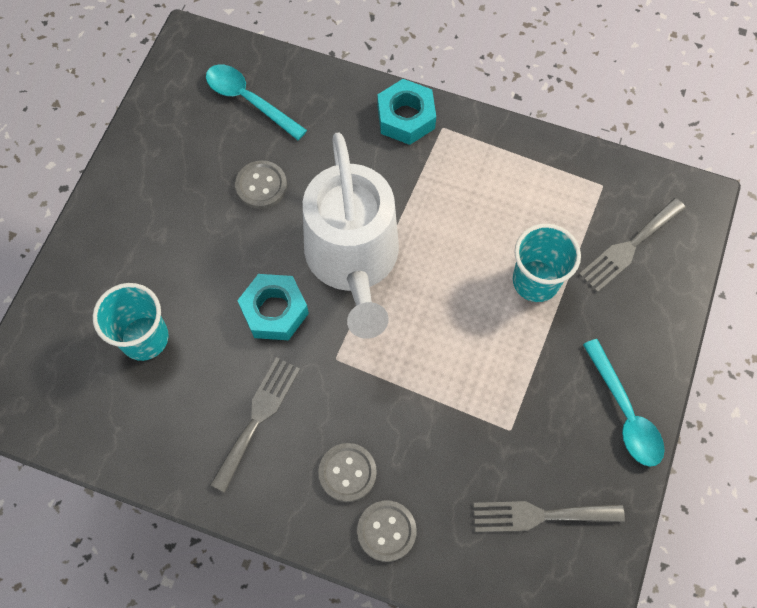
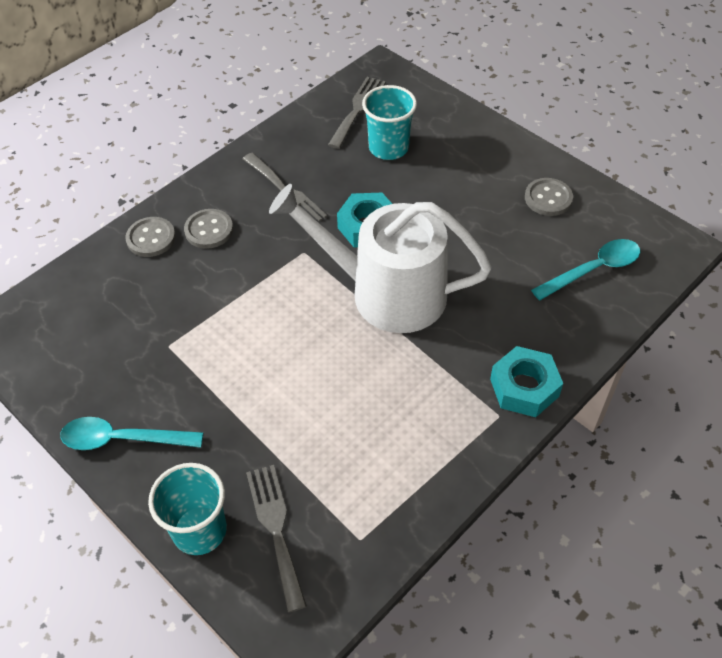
camera: 115 degrees right, 15 degrees down
grey button [235,160,287,209] -> grey button moved to [525,178,573,216]
grey fork [473,501,625,532] -> grey fork moved to [328,77,386,149]
turquoise cup [513,224,581,302] -> turquoise cup moved to [148,463,227,555]

